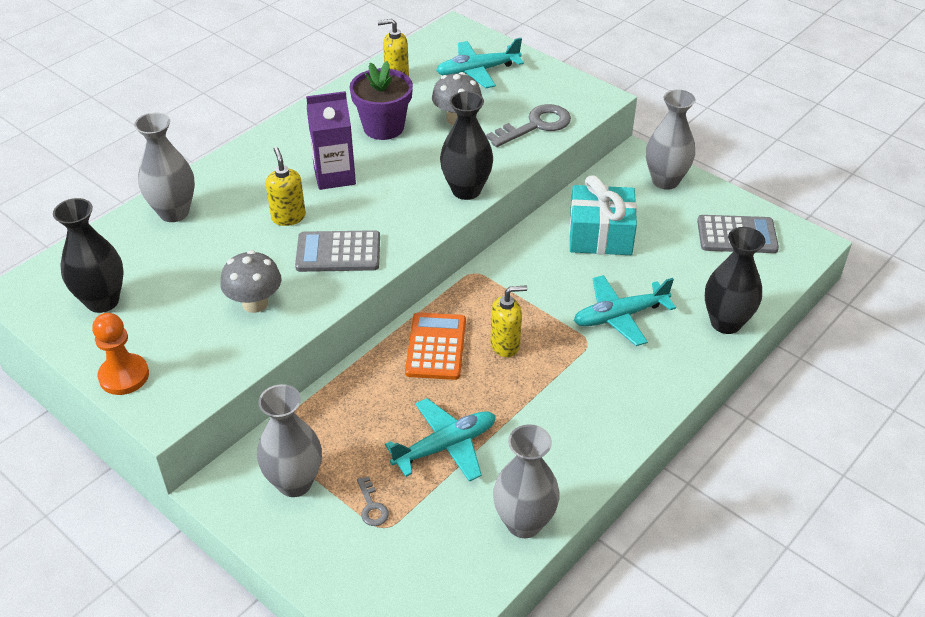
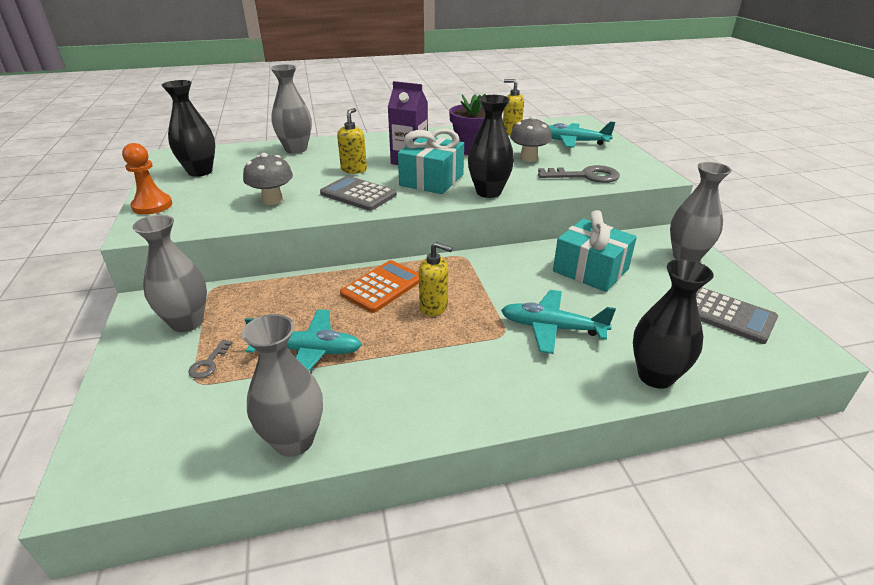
camera: 35 degrees right, 10 degrees down
none -> turquoise gift [398,129,464,194]

